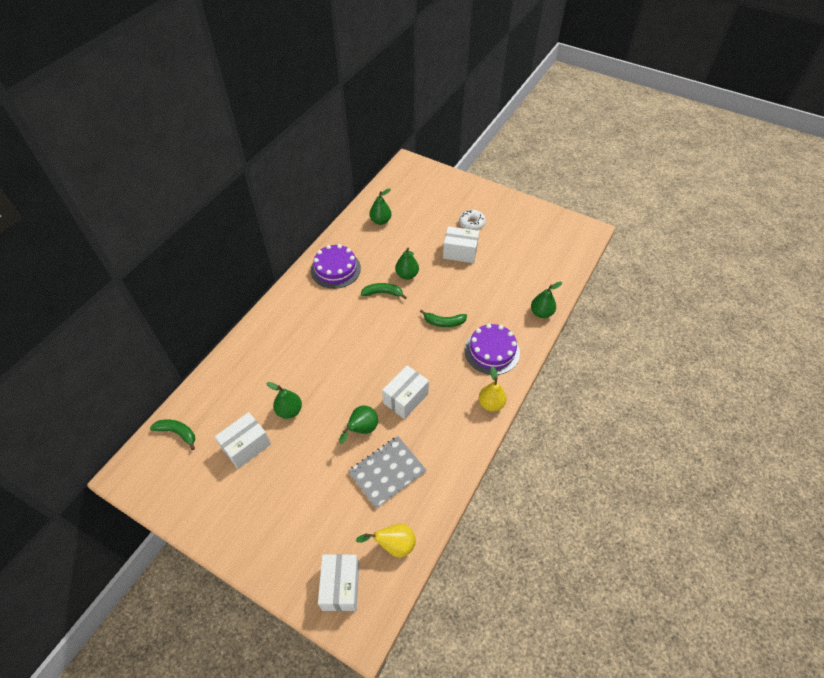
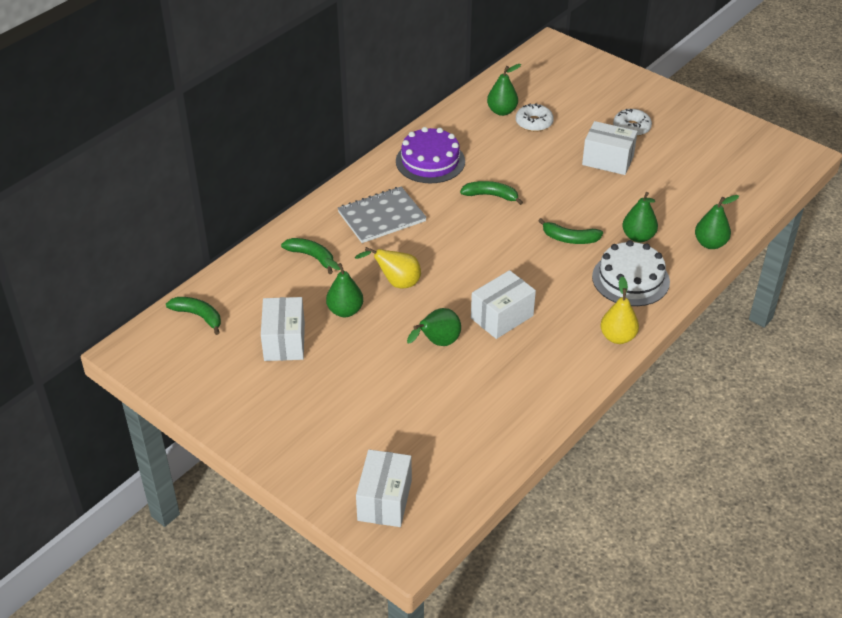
camera: 10 degrees right, 10 degrees down
white box [215,412,271,469] -> white box turned 60 degrees counterclockwise [261,297,305,361]
grey notebook [348,436,426,509] -> grey notebook moved to [338,186,427,243]
yellow pear [356,524,416,558] -> yellow pear moved to [355,247,421,288]
green pear [395,248,419,280] -> green pear moved to [622,192,658,242]
purple cake [465,324,520,375] -> white cake [592,240,670,306]
none -> green banana [281,238,333,274]
none -> white donut [516,104,554,132]

